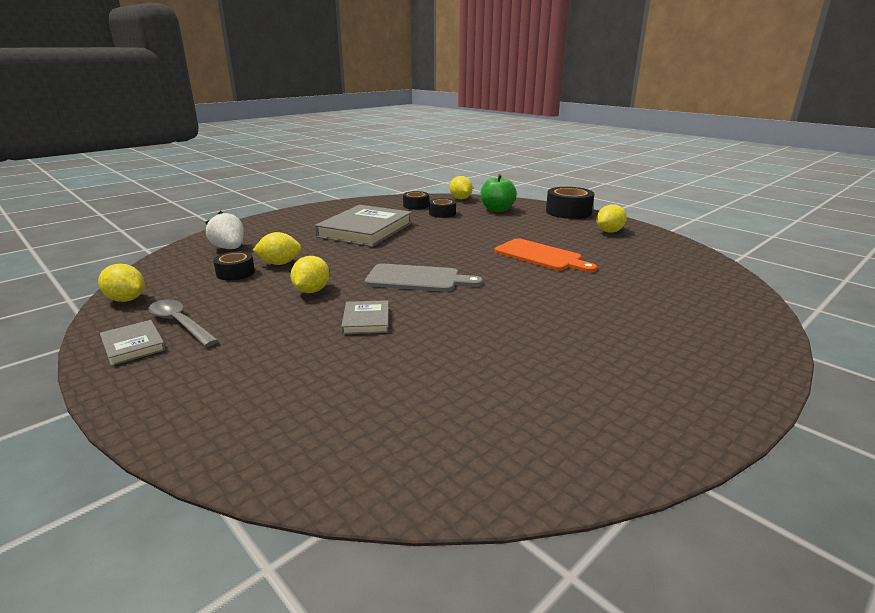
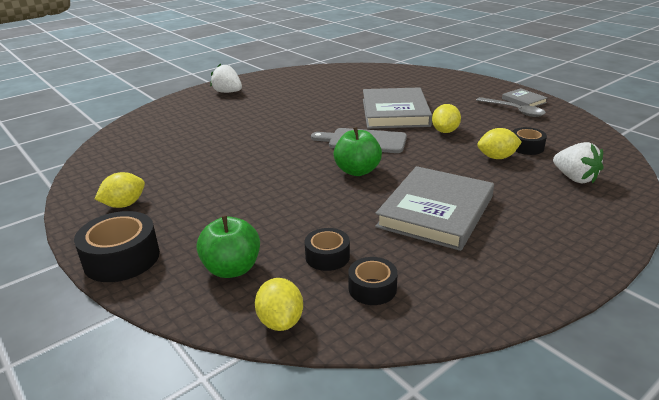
camera: 175 degrees left, 5 degrees up
yellow lemon [98,264,145,302] -> none
grey book [341,300,389,334] -> grey book [363,87,432,129], size x2.16
orange cutting board [494,238,597,272] -> none
none -> white strawberry [210,64,242,93]
none -> green apple [333,127,382,176]

